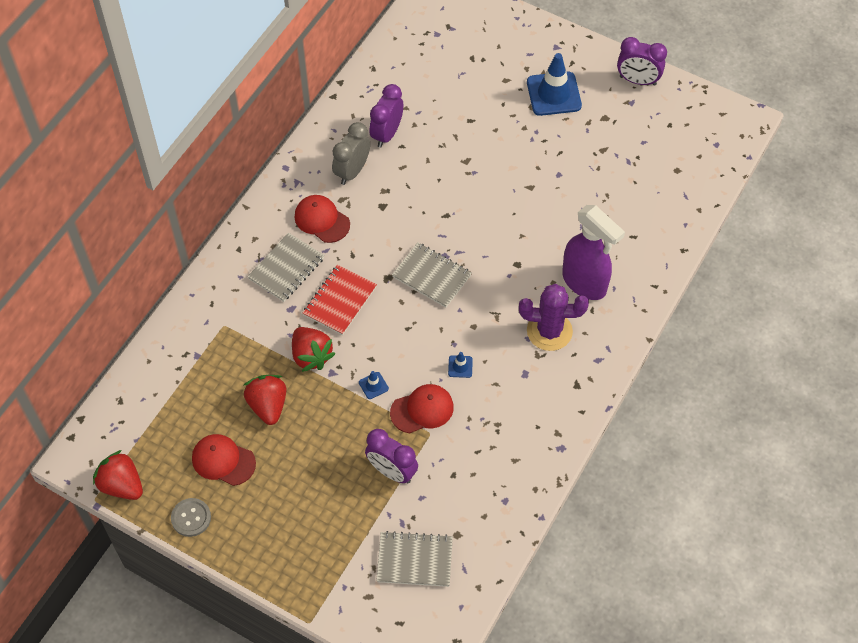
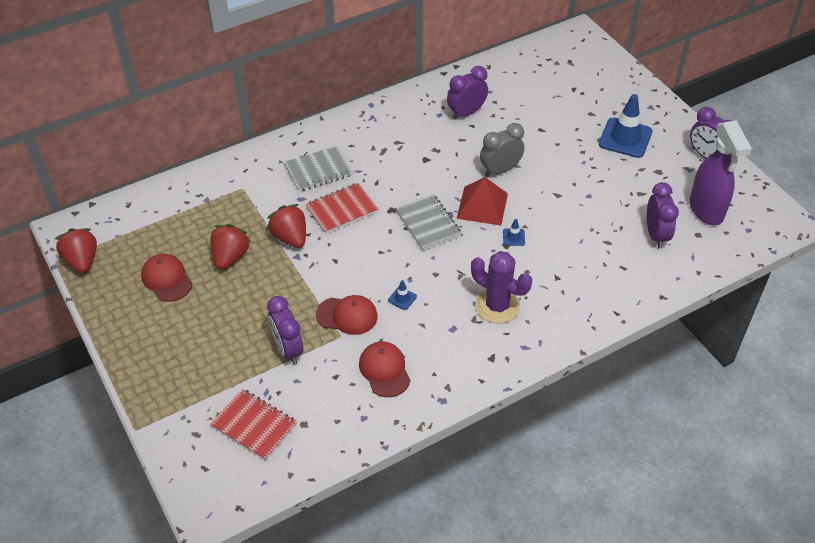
camera: 30 degrees right, 10 degrees down
grey button [171,498,211,537] -> none
red strawberry [292,327,336,372] -> red strawberry turned 150 degrees clockwise [267,204,306,248]
red cap [294,195,350,243] -> red cap moved to [359,341,411,397]
grey clock [332,122,370,185] -> grey clock moved to [480,123,525,177]
blue traffic cone [359,371,389,399] -> blue traffic cone moved to [503,219,525,246]
grey notebook [376,531,453,587] -> red notebook [210,389,297,461]
purple spray bottle [562,205,625,300] -> purple spray bottle moved to [689,120,752,225]
none -> red pyramid [457,177,508,225]
none -> purple clock [647,182,679,249]

